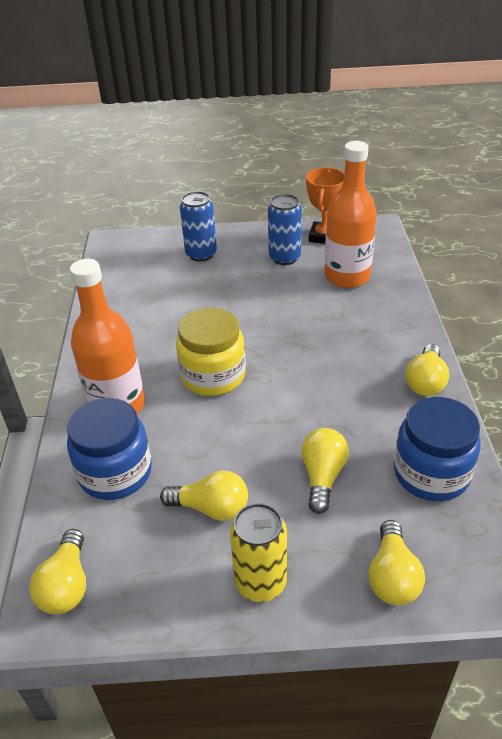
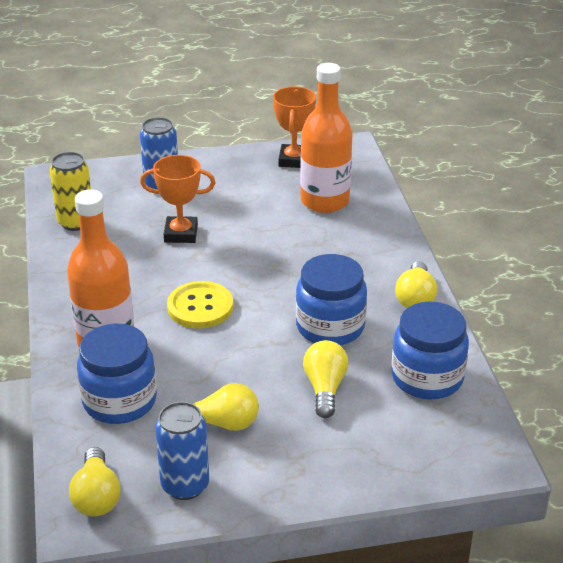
camera: 10 degrees left, 5 degrees down
yellow jar [176,307,246,396] -> yellow button [167,281,233,328]
yellow can [230,503,287,602] -> yellow can moved to [50,152,91,231]
blue can [268,194,302,265] -> blue can moved to [155,402,209,500]
yellow light bulb [368,520,425,605] -> none
none -> orange trophy [140,155,215,243]
none -> blue jar [296,254,367,346]

